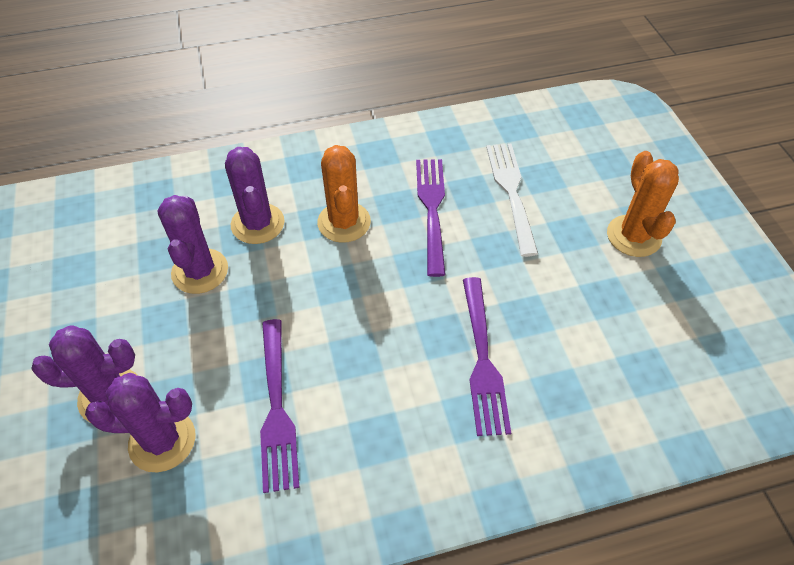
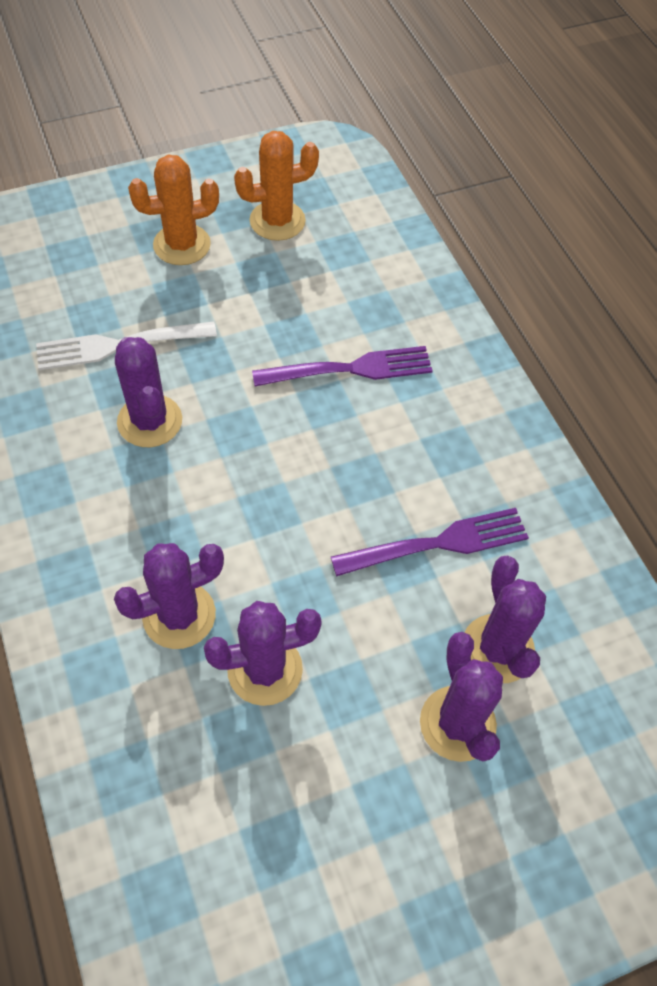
camera: 100 degrees left, 5 degrees up
orange cactus [317,145,371,243] -> orange cactus moved to [234,131,319,241]
purple fork [416,159,446,277] -> purple cactus [115,337,182,447]

